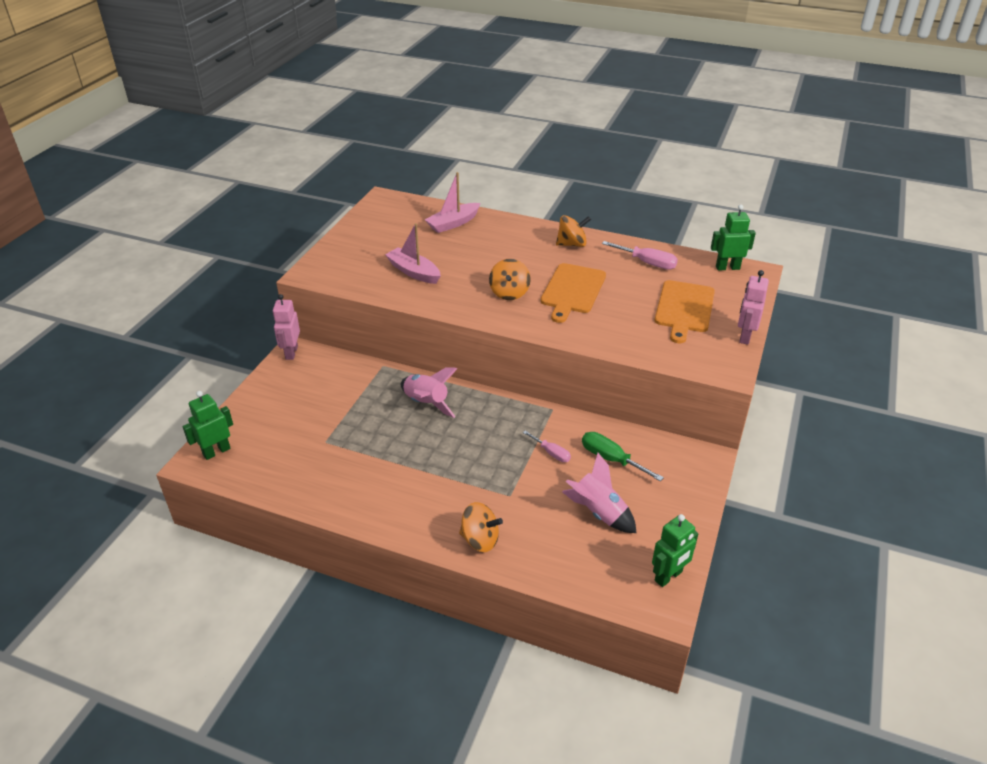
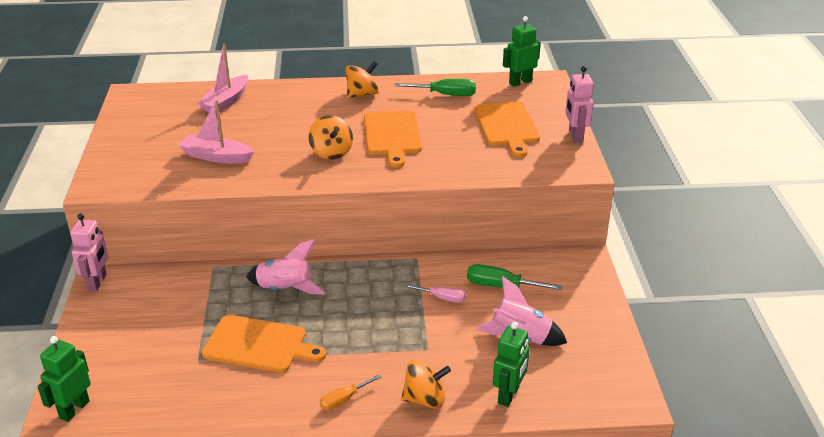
camera: 25 degrees left, 5 degrees down
pink robot [273,294,300,360] -> pink robot turned 150 degrees counterclockwise [70,213,108,291]
pink screwdriver [602,241,678,270] -> green screwdriver [395,79,476,96]
green robot [652,514,698,587] -> green robot moved to [493,322,530,407]
none -> orange cutting board [202,315,326,373]
none -> orange screwdriver [320,375,381,410]

